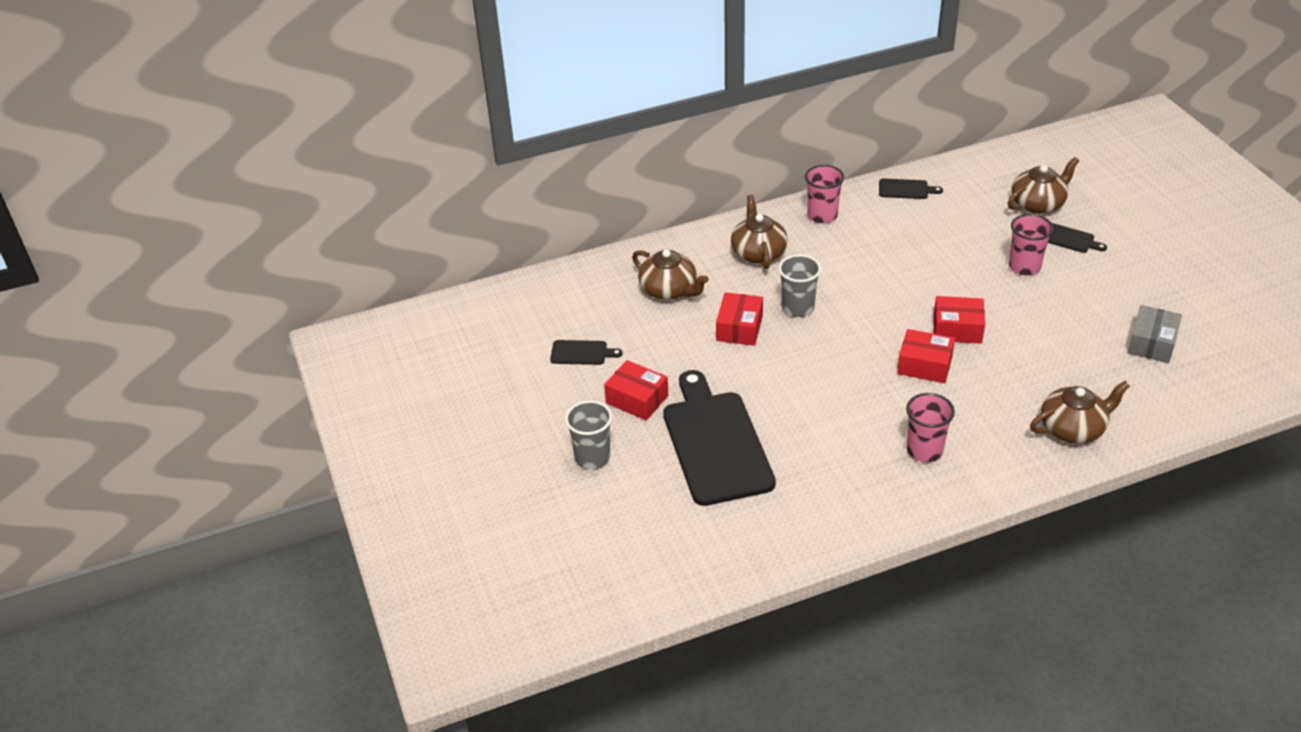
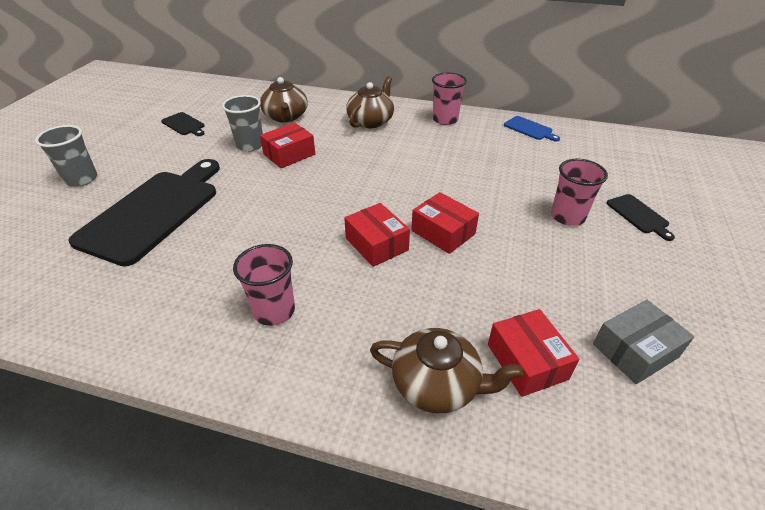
camera: 35 degrees right, 0 degrees up
red box [604,360,668,420] -> red box moved to [488,309,579,397]
grey cup [778,254,821,317] -> grey cup moved to [222,95,263,152]
black cutting board [879,178,943,199] -> blue cutting board [504,116,560,142]
brown teapot [1008,157,1079,214] -> none

